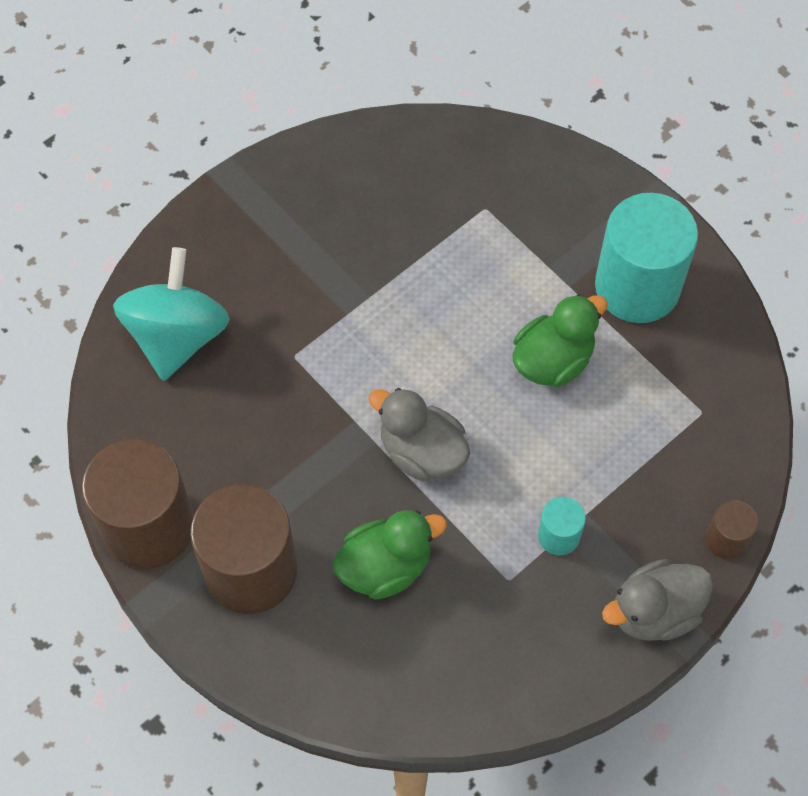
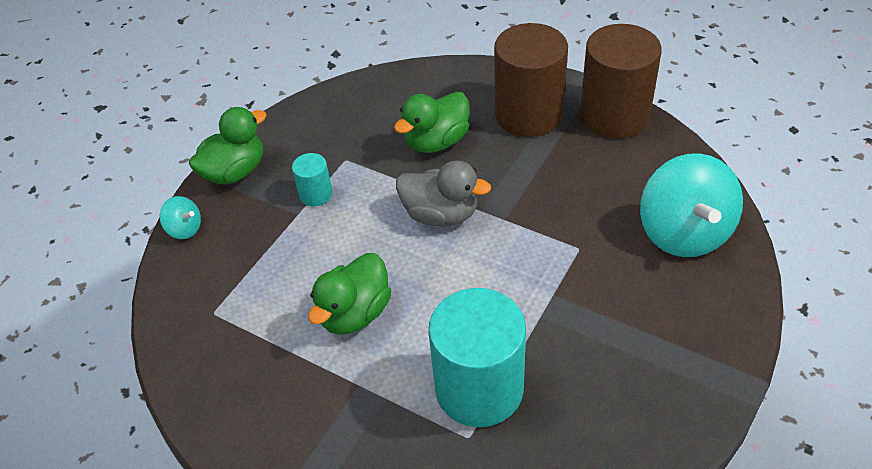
camera: 165 degrees right, 15 degrees down
turquoise cylinder [595,193,698,323] -> turquoise cylinder moved to [428,288,526,427]
grey duck [602,559,713,641] -> green duck [189,107,266,184]
brown cylinder [705,500,758,559] -> turquoise spinning top [159,196,201,239]

